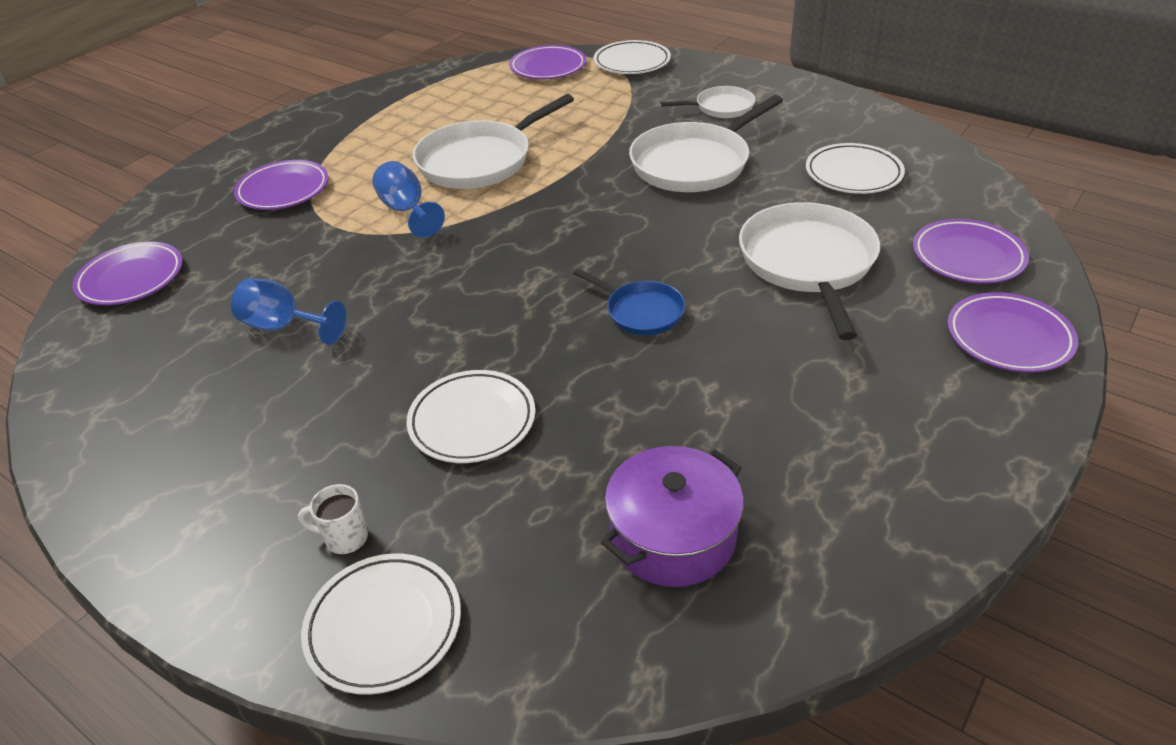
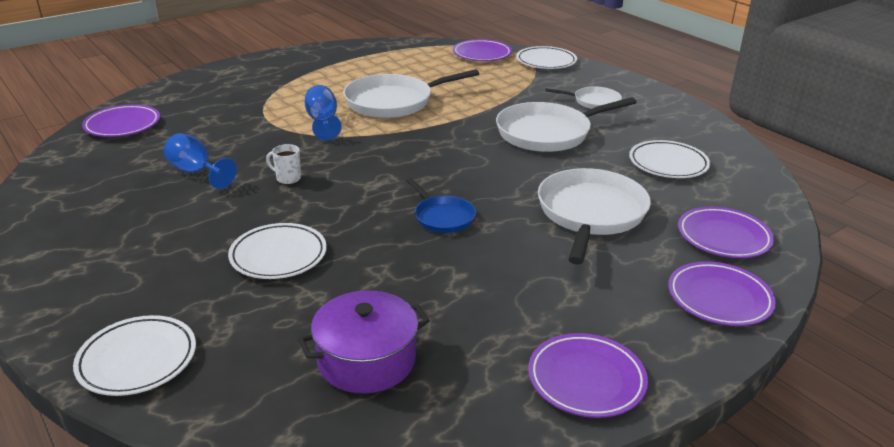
camera: 15 degrees right, 10 degrees down
purple plate [234,160,329,210] -> purple plate moved to [528,333,648,418]
white mug [298,484,368,554] -> white mug moved to [266,144,301,184]

